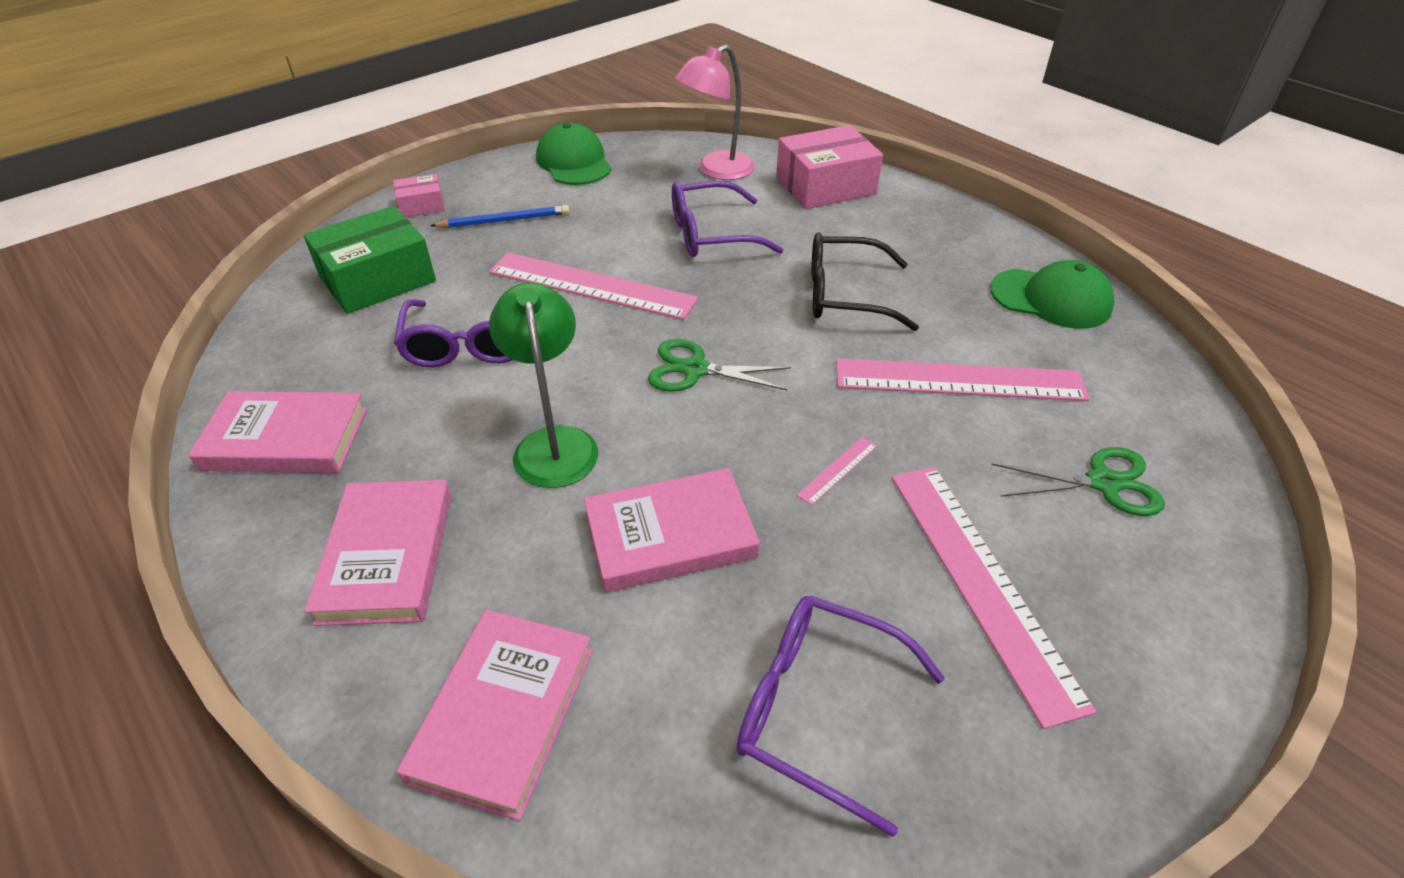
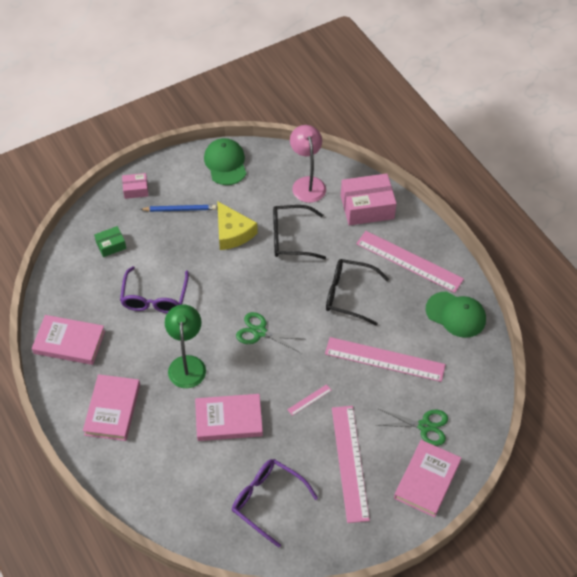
camera: 10 degrees right, 10 degrees up
green box [304,206,436,314] -> green box [94,226,126,257], size x0.52
pink book [397,610,593,821] -> pink book moved to [394,440,461,517]
pink ruler [489,253,698,320] -> pink ruler moved to [356,231,464,293]
purple glasses [672,181,784,257] -> black glasses [273,205,326,259]
pink lamp [675,45,755,180] -> pink lamp turned 105 degrees clockwise [290,125,326,203]
none -> yellow cheese [217,201,258,250]

